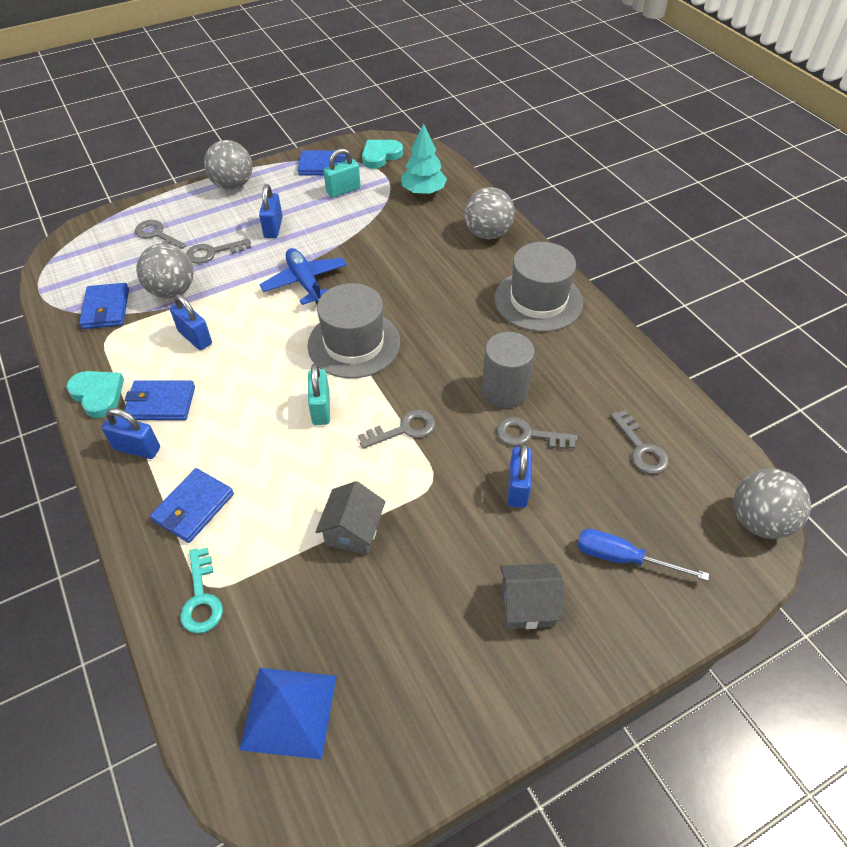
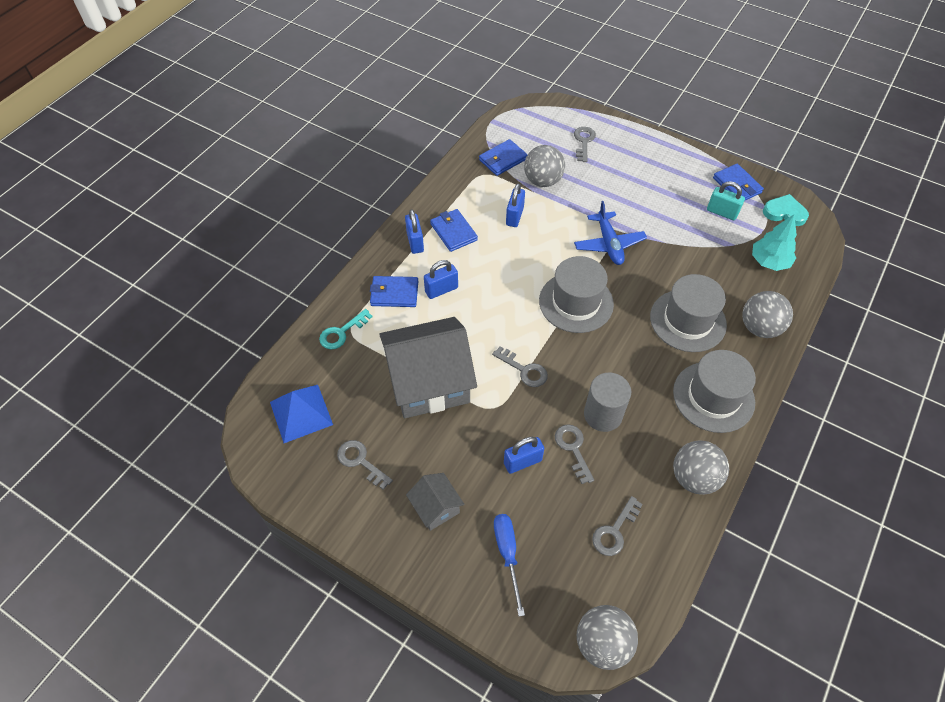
camera: 60 degrees right, 5 degrees up
turquoise heart [66,371,124,418] -> none
grey key [186,239,251,264] -> grey key moved to [337,440,393,489]
grey ball [204,140,252,190] -> grey ball moved to [673,440,729,495]
blue padlock [259,184,283,238] -> blue padlock moved to [424,260,458,299]
blue plane [259,248,347,305] -> blue plane turned 135 degrees clockwise [574,201,647,265]
turquoise padlock [308,364,330,425] -> none
grey house [315,481,385,555] -> grey house [379,317,477,418], size x2.13
none -> grey hat [650,274,727,352]

